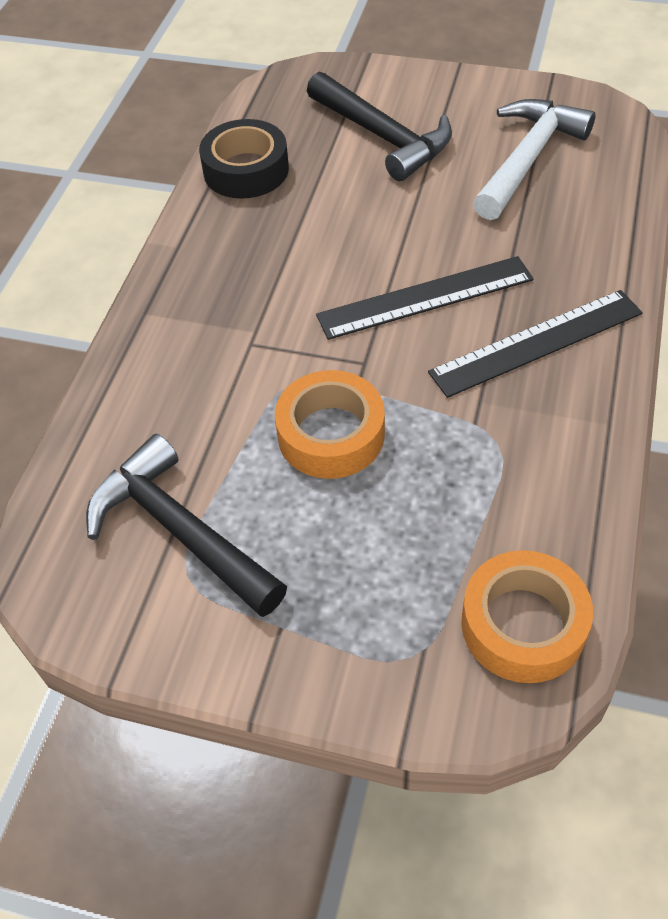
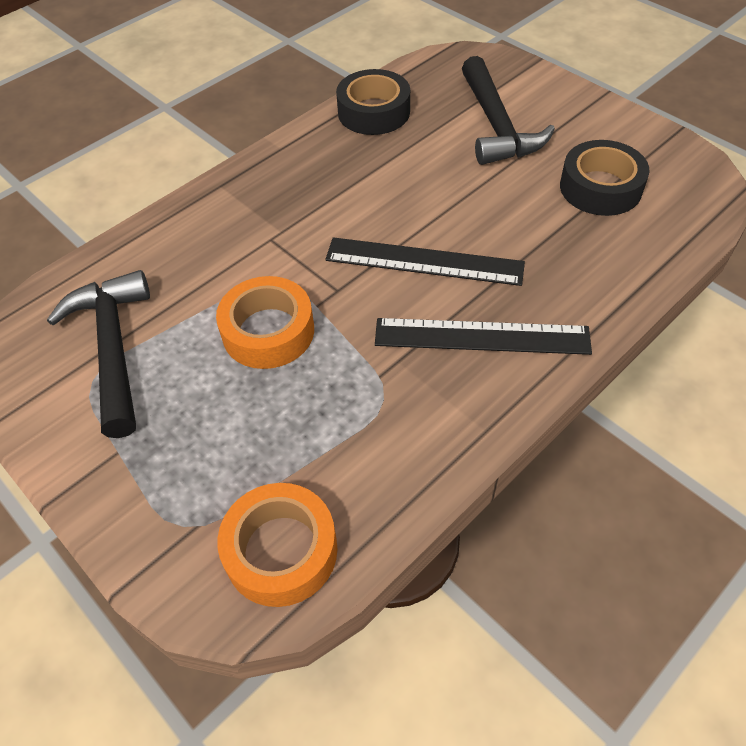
camera: 30 degrees right, 0 degrees up
white hammer [473,99,595,220] -> black tape [560,140,650,216]

